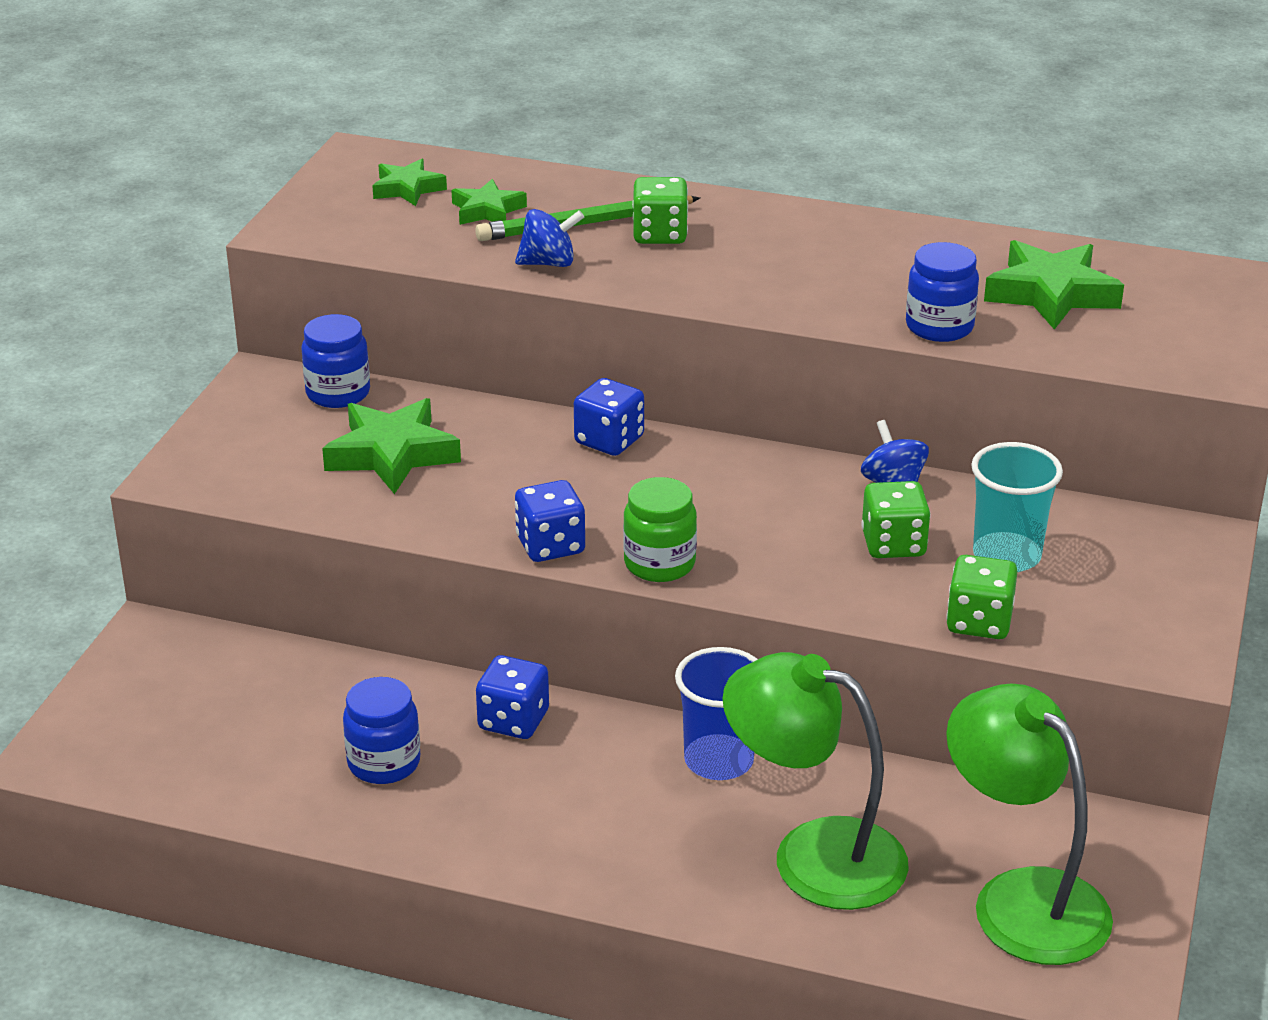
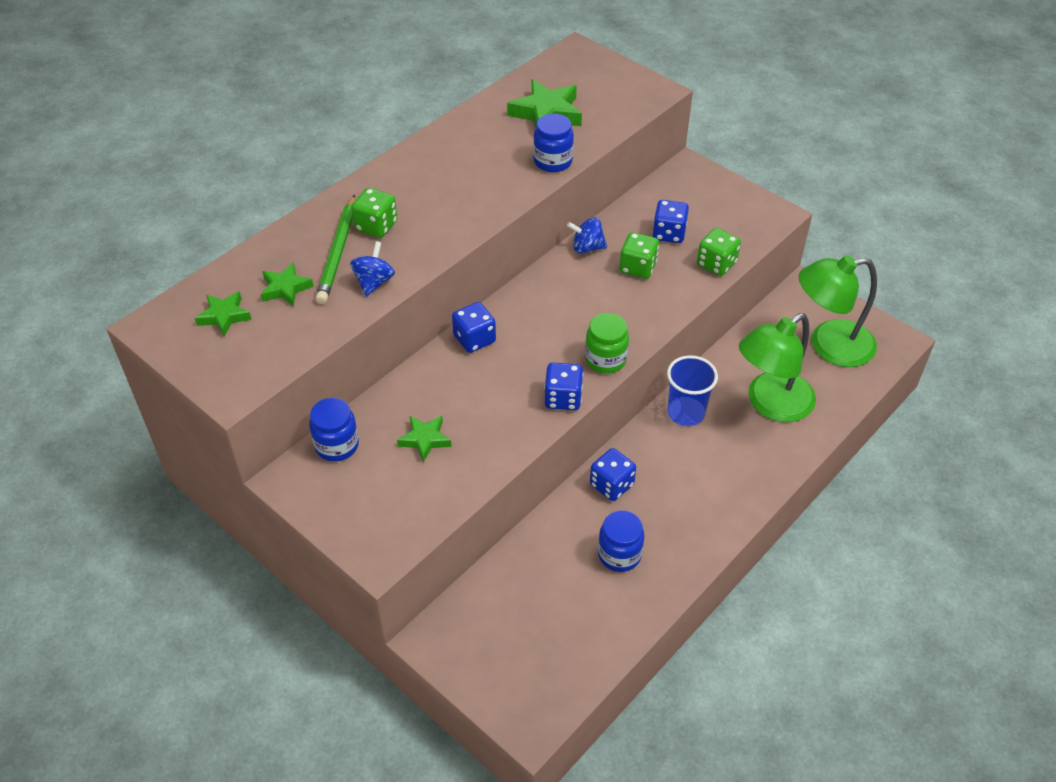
camera: 65 degrees left, 15 degrees up
green star [322,398,461,494] -> green star [397,415,451,462], size x0.60
turquoise cup [971,442,1063,572] -> blue dice [652,200,689,243]

